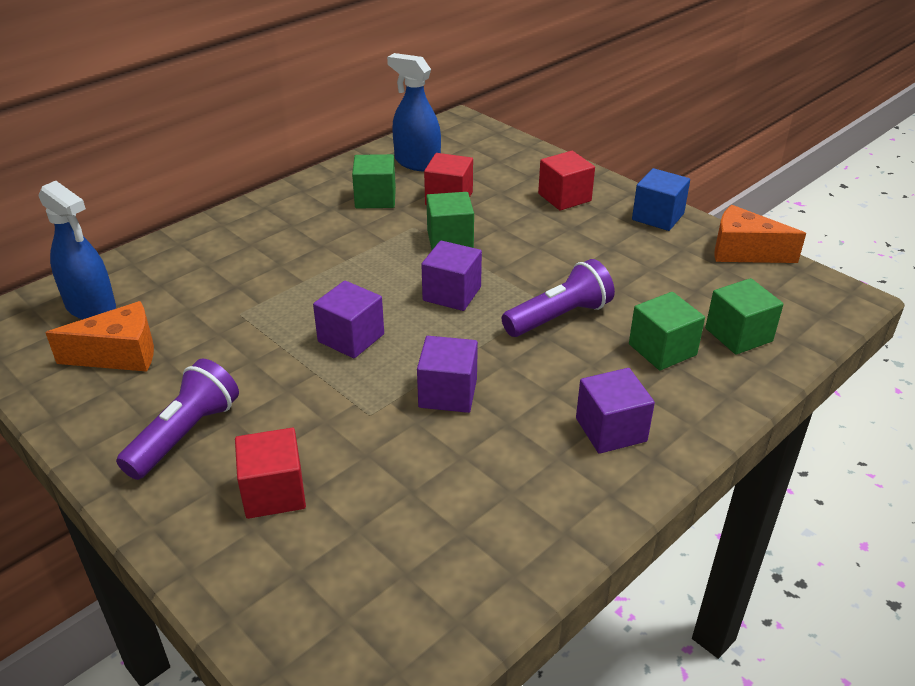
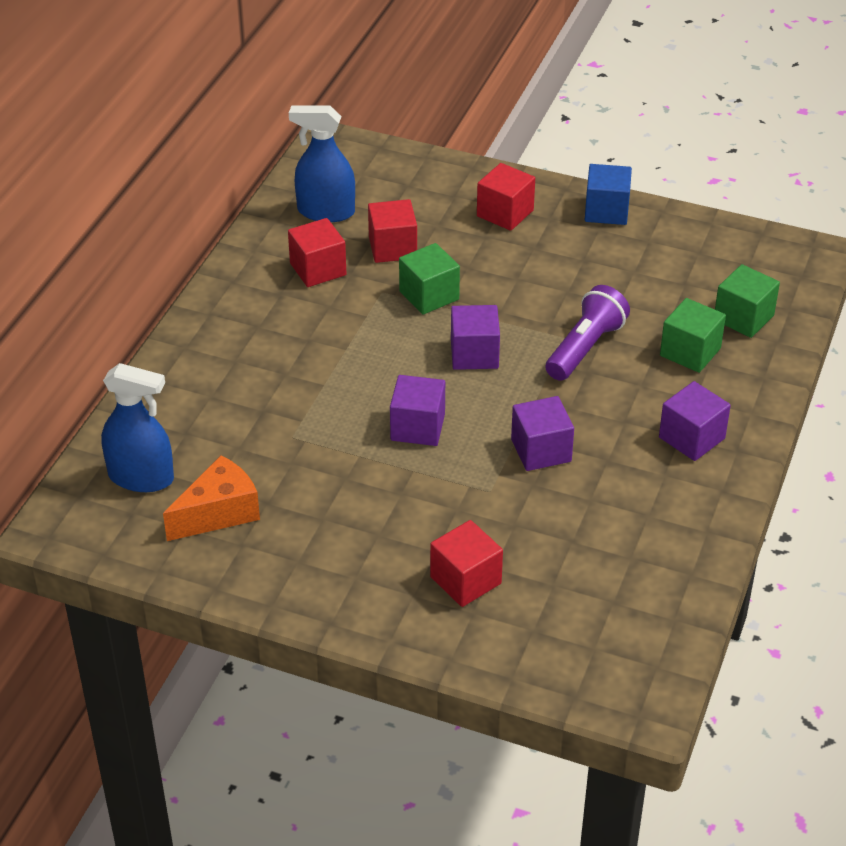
camera: 25 degrees left, 5 degrees up
purple flashlight [116,359,239,480] -> none
green cube [352,154,396,209] -> red cube [288,218,346,287]
orange cheese [714,205,806,263] -> none

